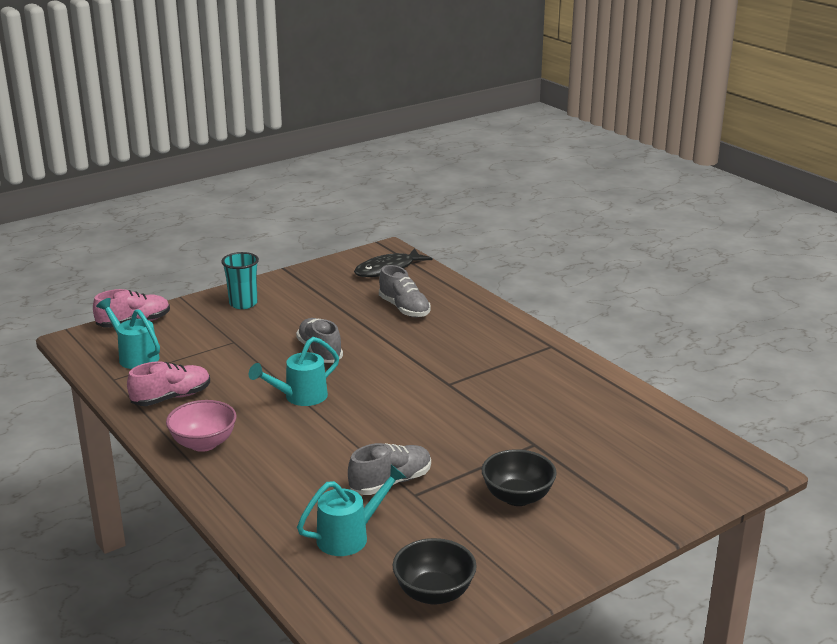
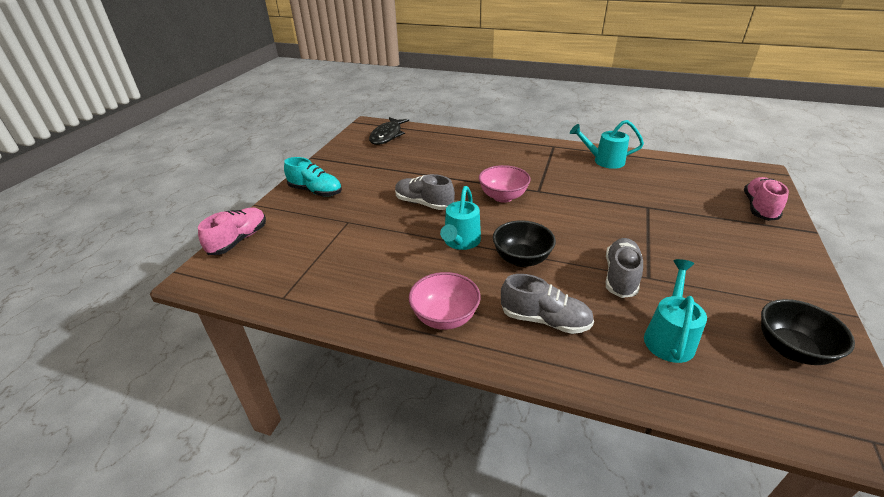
camera: 35 degrees left, 10 degrees up
turquoise watering can [96,298,160,369] -> turquoise watering can moved to [570,120,644,169]
pink shoe [127,361,210,406] -> pink shoe moved to [744,177,789,221]
turquoise cup [221,252,259,309] -> turquoise shoe [284,157,342,197]
grey shoe [379,265,431,317] -> grey shoe moved to [501,274,594,334]
black bowl [482,450,557,506] -> black bowl moved to [493,220,556,267]
none -> pink bowl [479,165,531,203]

